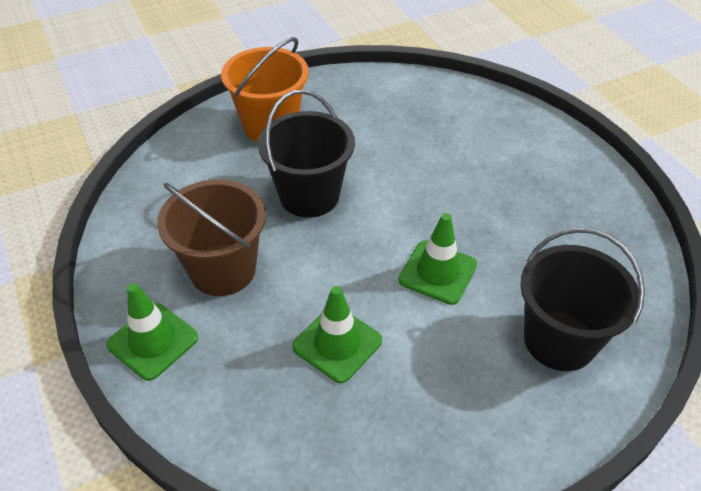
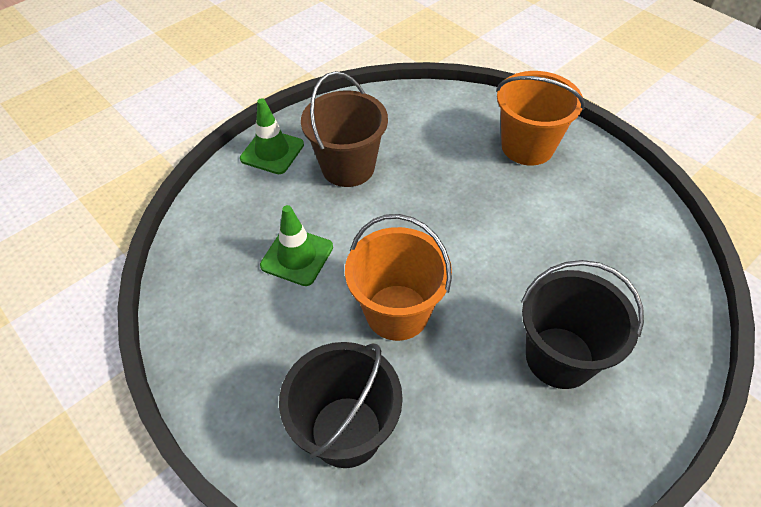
camera: 75 degrees right, 5 degrees up
black bucket [258,89,355,218] -> black bucket moved to [521,260,644,389]
green traffic cone [398,213,477,305] -> orange bucket [345,214,452,341]

